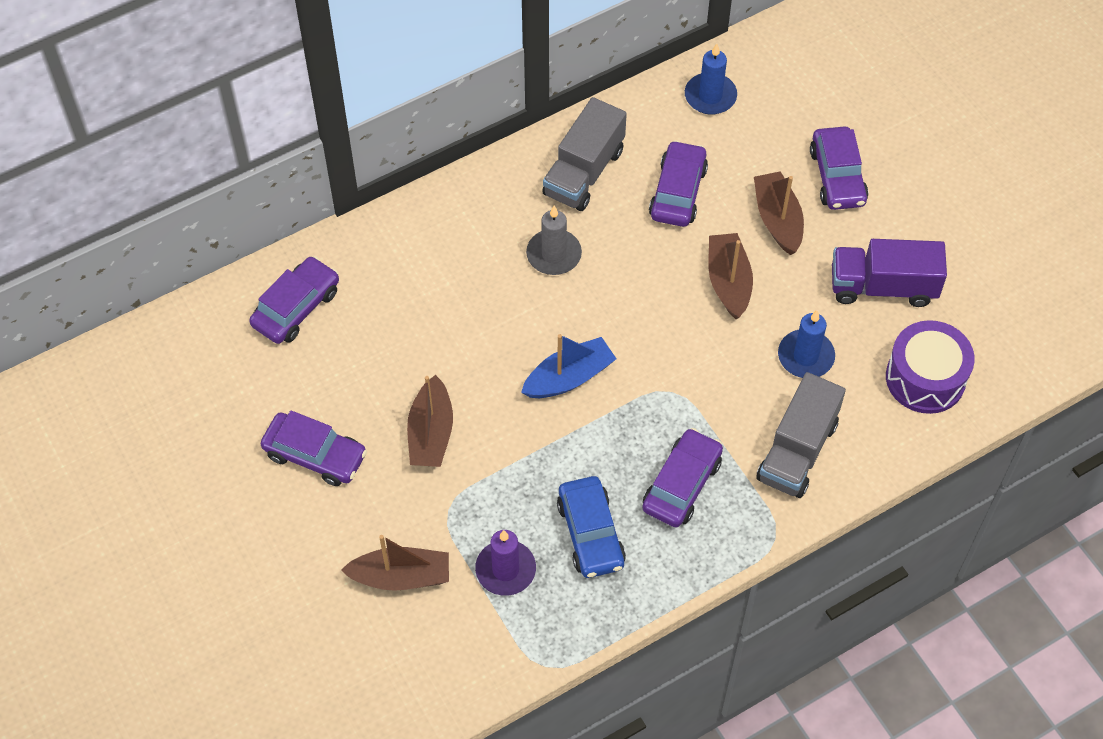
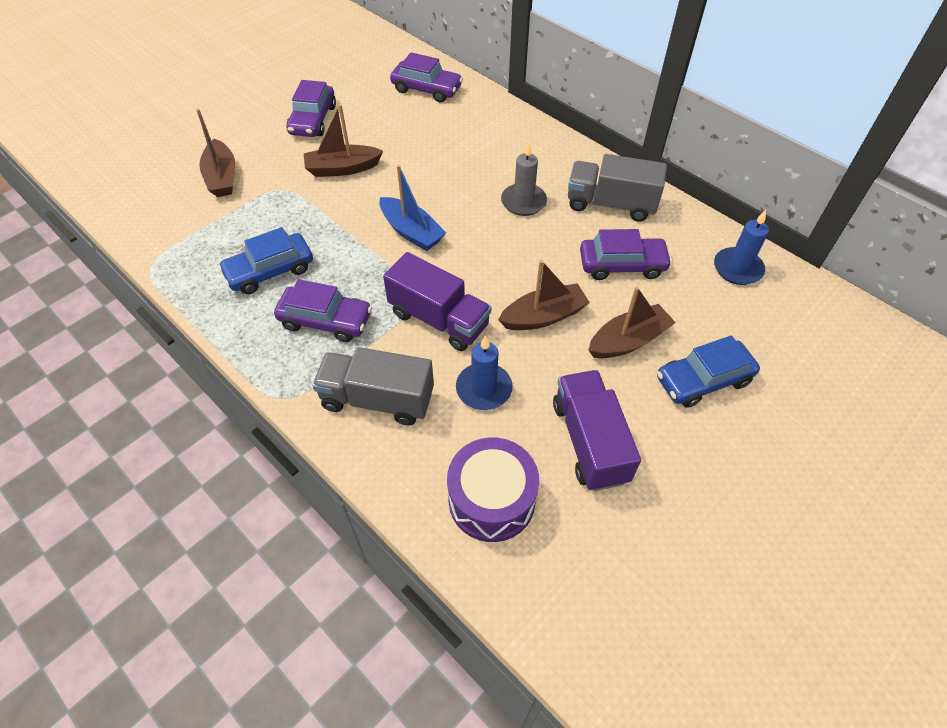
camera: 75 degrees right, 5 degrees down
purple candle [475,530,536,596] -> none
purple car [810,126,868,210] -> blue car [657,335,760,408]
none -> purple truck [383,252,491,351]

